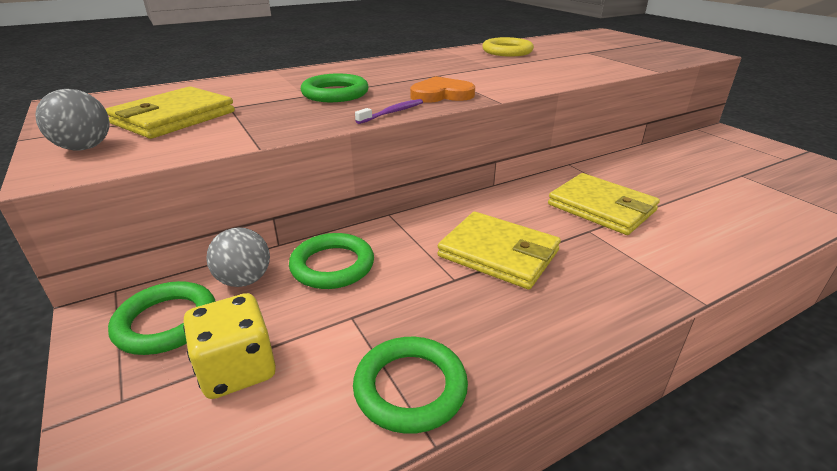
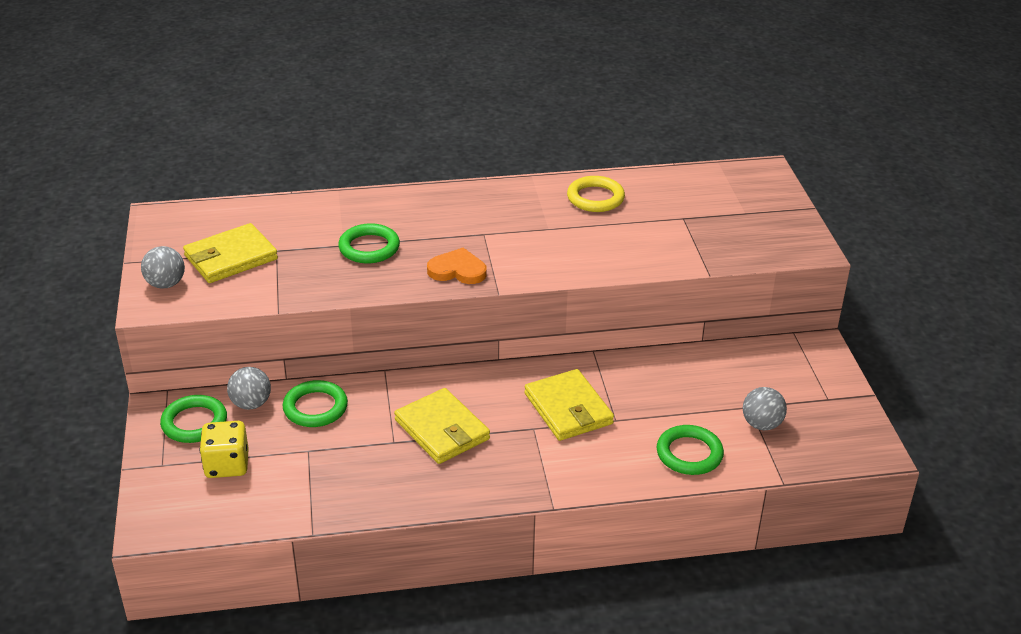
camera: 20 degrees right, 5 degrees up
green ring [353,337,468,434] -> green ring moved to [657,425,724,475]
purple toothbrush [355,99,423,124] -> none
none -> grey ball [743,387,787,430]

